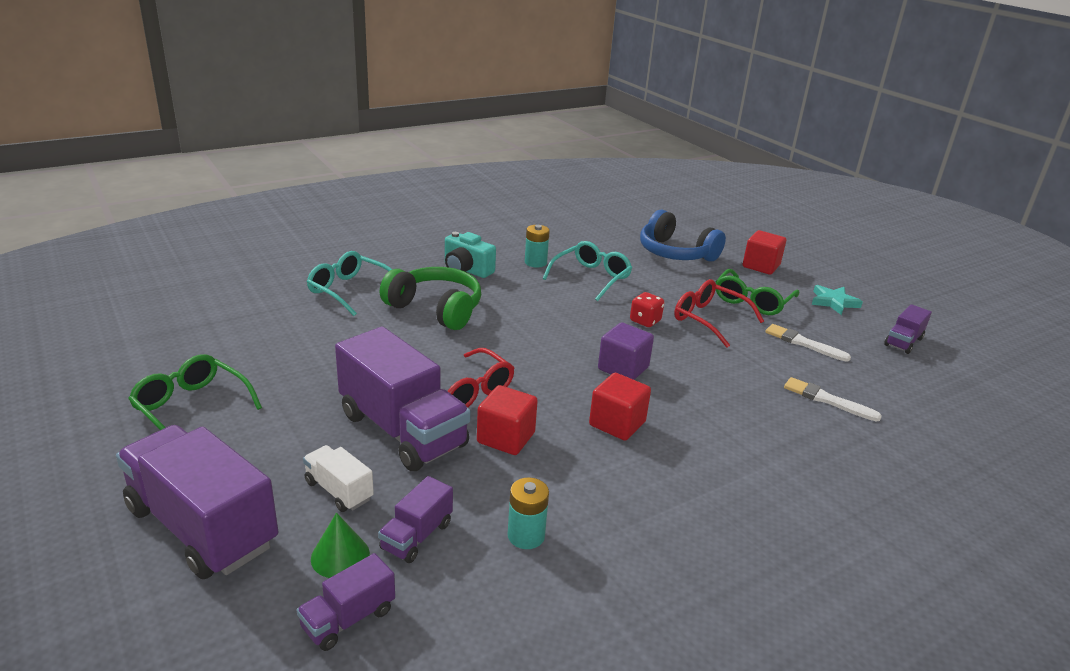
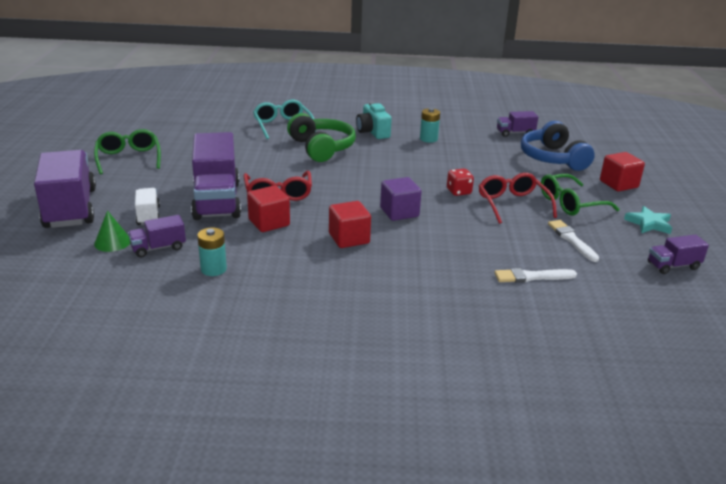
camera: 35 degrees right, 0 degrees up
purple truck [297,553,395,651] -> purple truck moved to [497,111,538,137]
turquoise glasses [542,241,632,301] -> none
white brush [784,377,882,421] -> white brush turned 75 degrees counterclockwise [495,268,577,283]

